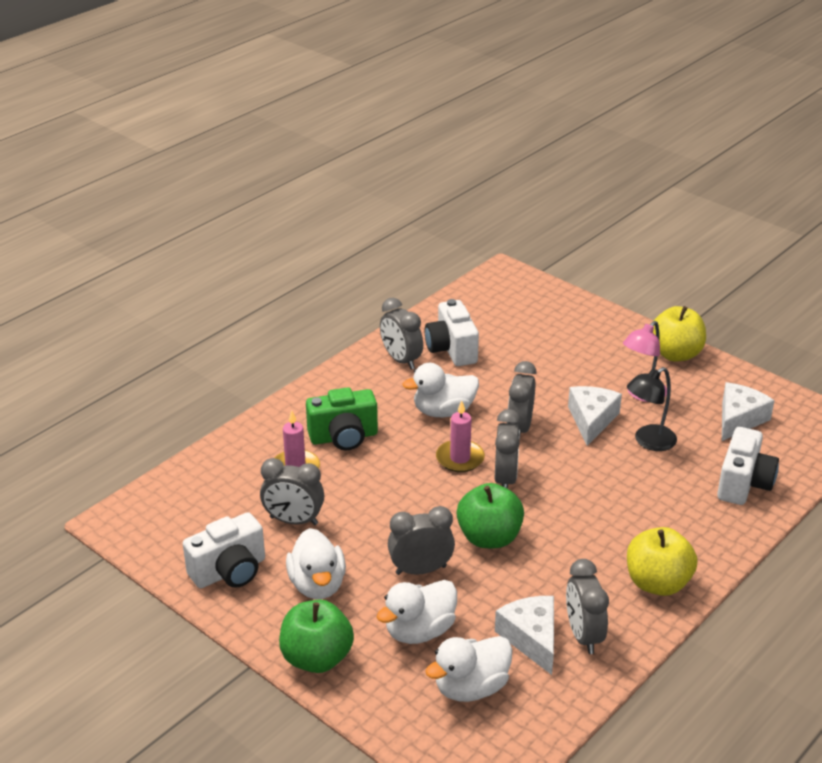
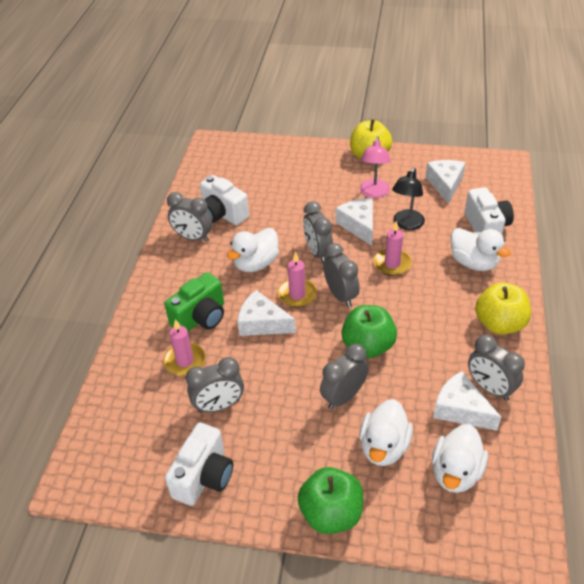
camera: 30 degrees left, 10 degrees up
white duck [286,528,346,599] -> white duck moved to [451,228,511,271]
none -> white cheese [237,290,296,336]
none -> pink candle [374,221,412,276]

